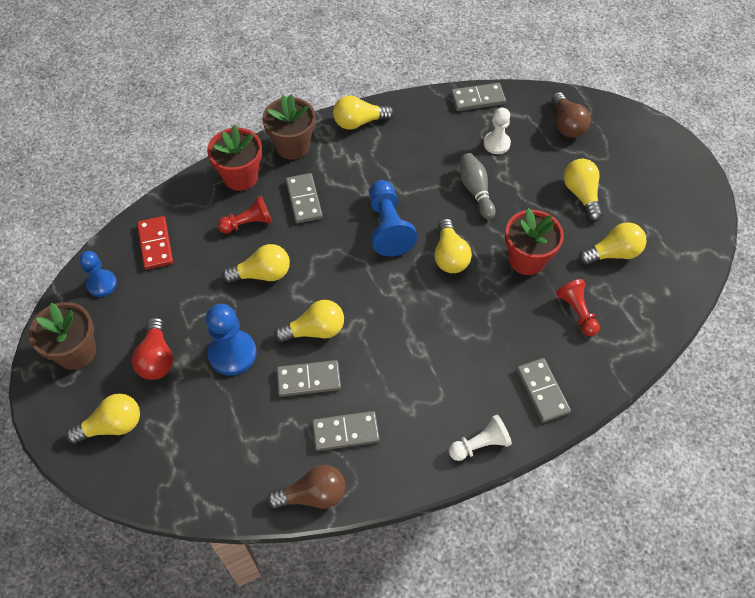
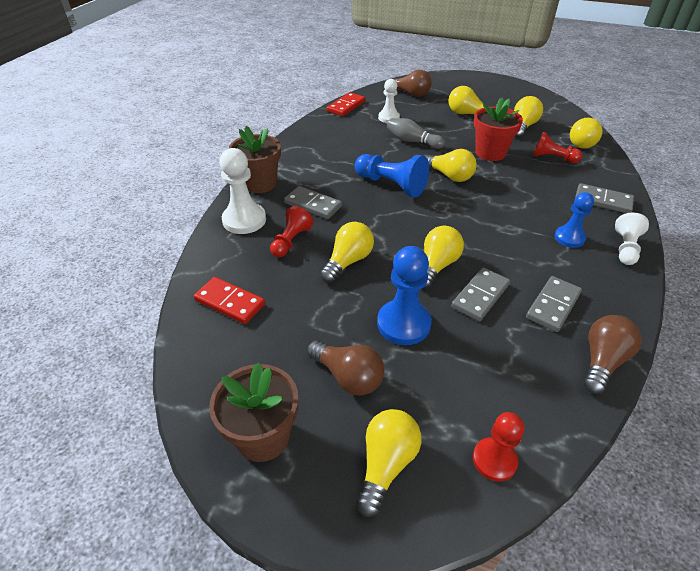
camera: 45 degrees left, 15 degrees down
blue pawn [79,251,117,297] -> blue pawn moved to [554,192,594,248]
red light bulb [132,317,173,380] -> brown light bulb [307,340,384,395]
red flower pot [207,125,262,191] -> white pawn [219,148,266,234]
yellow light bulb [333,96,394,130] -> yellow light bulb moved to [570,118,602,149]
grey domino [451,83,506,111] -> red domino [327,92,365,116]
none -> red pawn [473,412,524,482]

